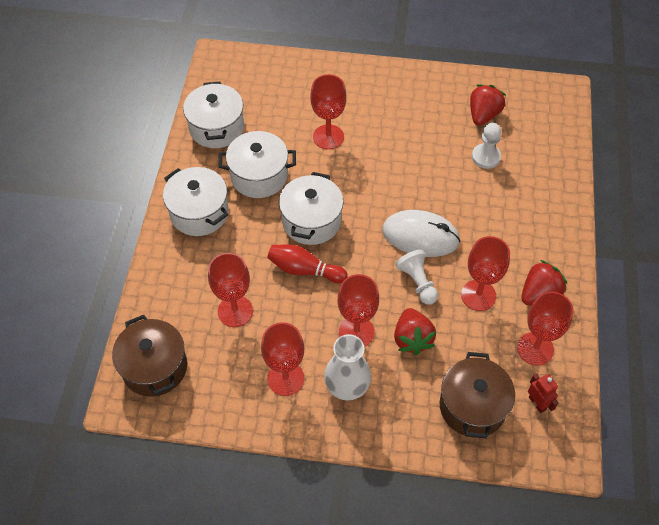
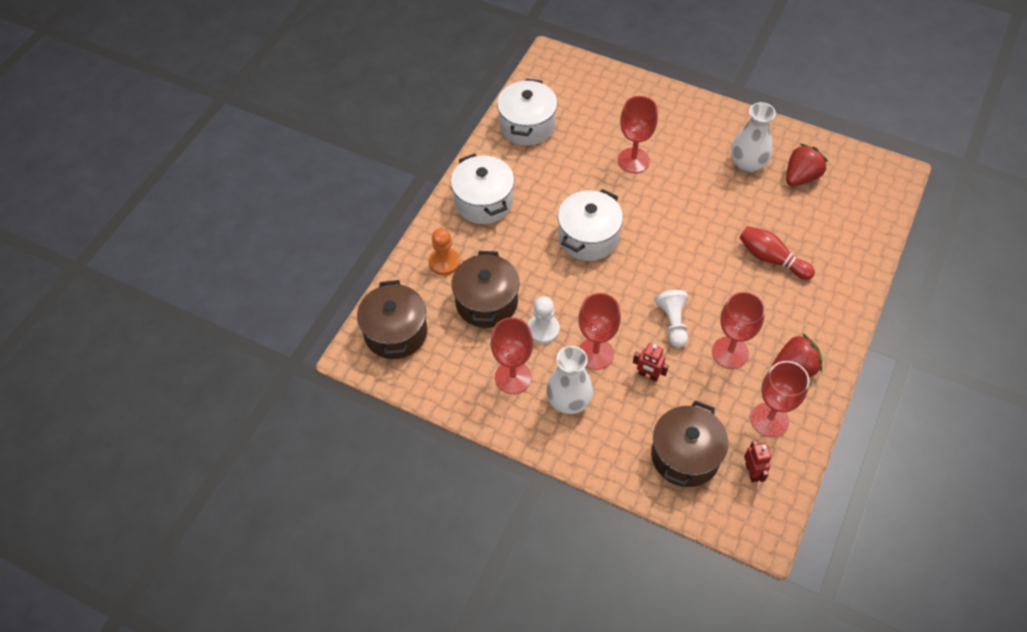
camera: 20 degrees right, 0 degrees up
red goblet [208,253,253,327] -> brown pot [451,251,519,328]
white pot [218,131,296,198] -> none
red bowling pin [267,245,348,283] -> red bowling pin moved to [739,226,815,280]
white mouse [382,210,460,257] -> none
red strawberry [394,308,436,355] -> red robot [633,343,669,381]
white pawn [472,123,501,169] -> white pawn moved to [528,296,560,344]
none -> orange pawn [429,228,460,275]
none -> white vase [731,102,776,173]

